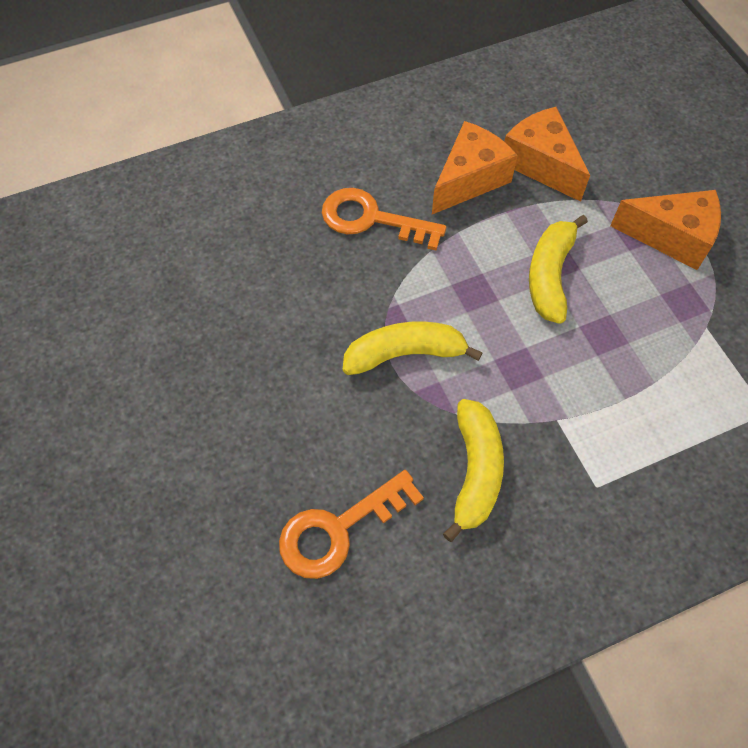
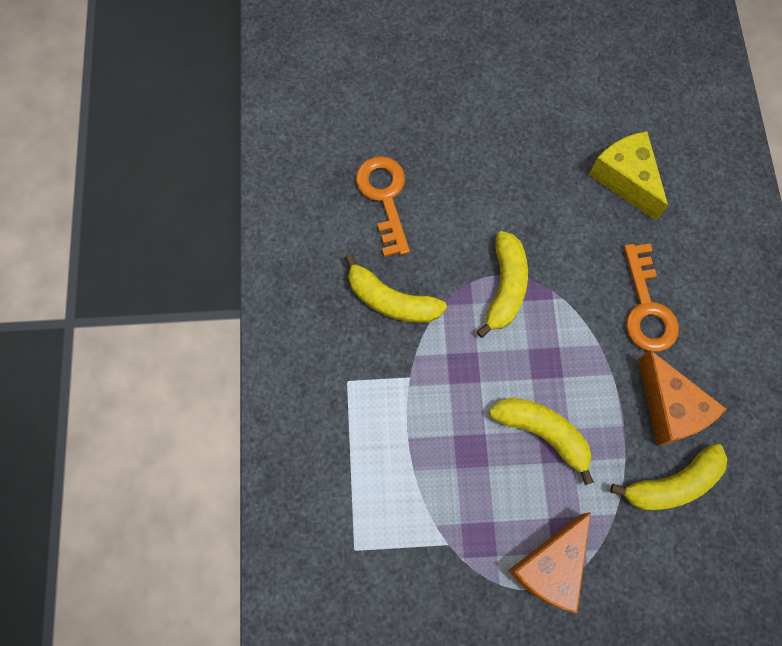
camera: 110 degrees right, 10 degrees up
orange key [322,188,446,251] -> orange key turned 135 degrees clockwise [624,244,679,352]
orange cheese [504,107,590,202] -> yellow banana [610,443,727,510]
none -> yellow cheese [589,131,668,221]

